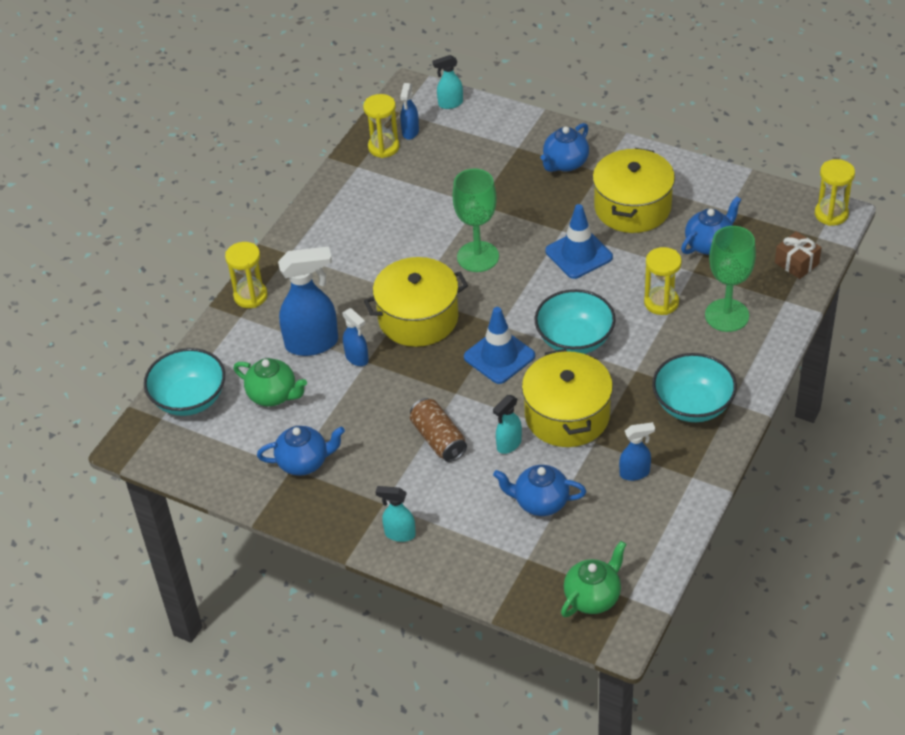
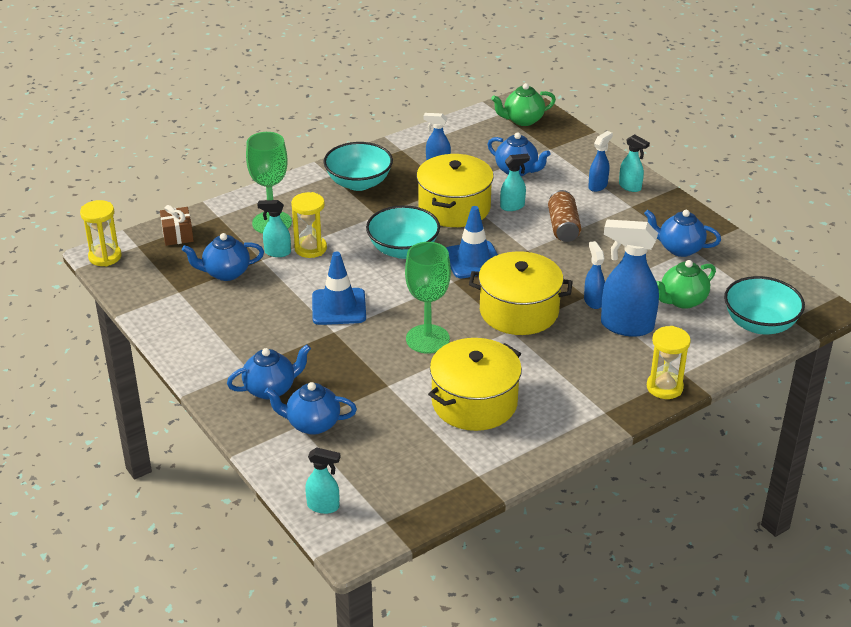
camera: 155 degrees left, 10 degrees down
green teapot [234,358,307,407] -> green teapot turned 90 degrees counterclockwise [656,260,716,309]
yellow hourglass [363,94,400,158] -> none
blue spray bottle [400,83,419,140] -> blue spray bottle moved to [588,131,613,192]
yellow pot [593,148,675,233] -> yellow pot moved to [428,338,522,431]
none -> turquoise spray bottle [257,200,291,257]
none -> blue teapot [264,382,357,435]

